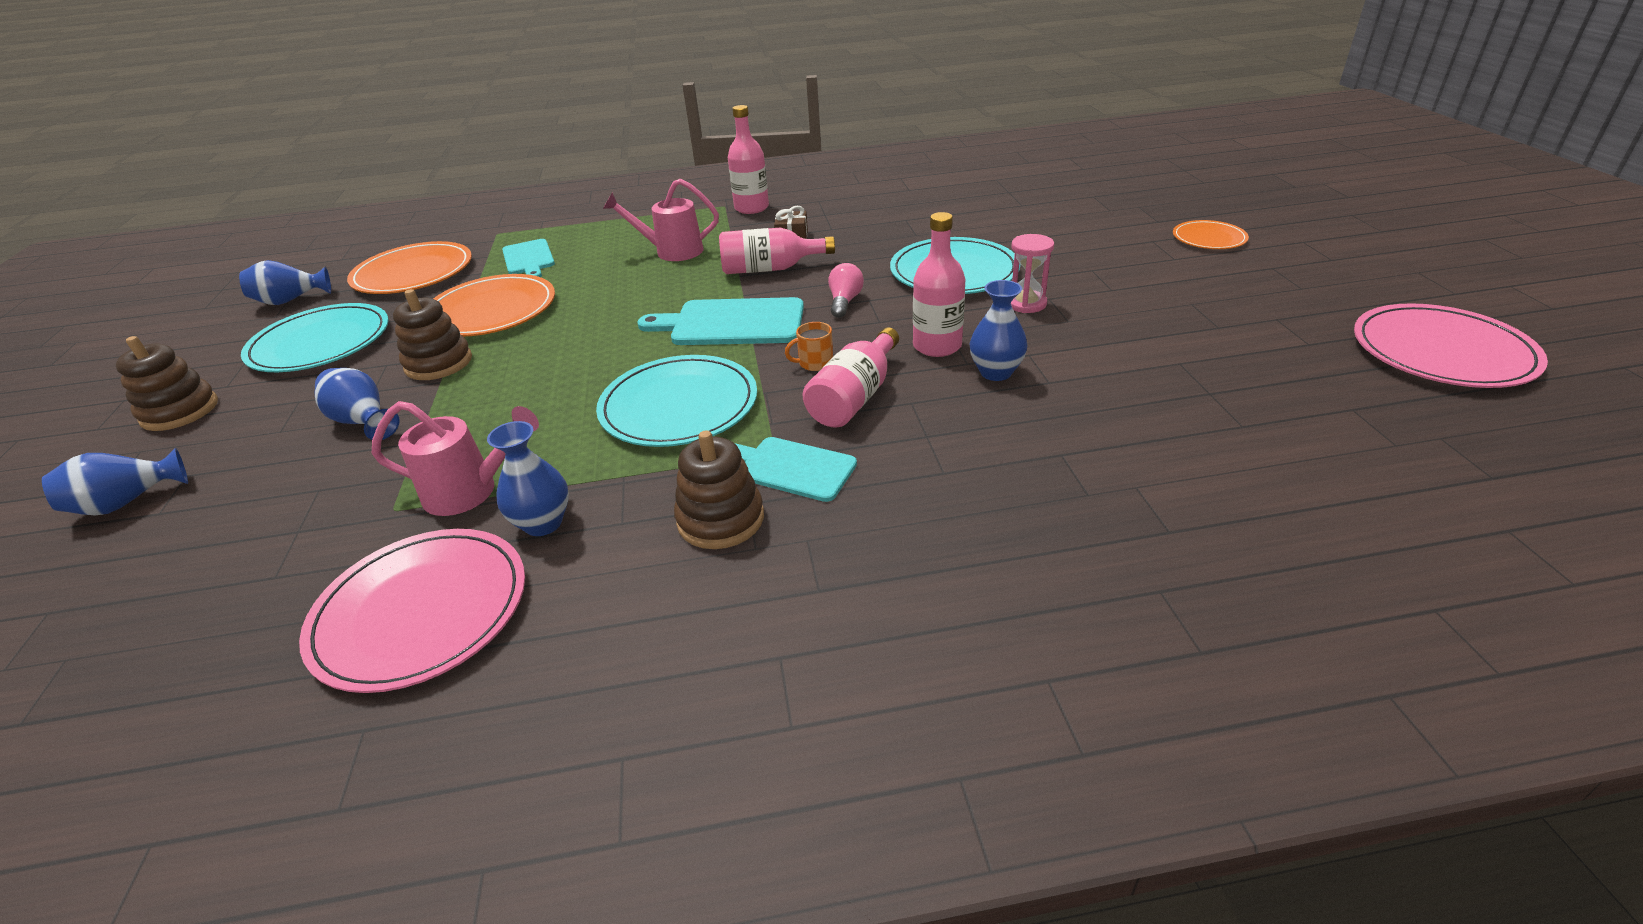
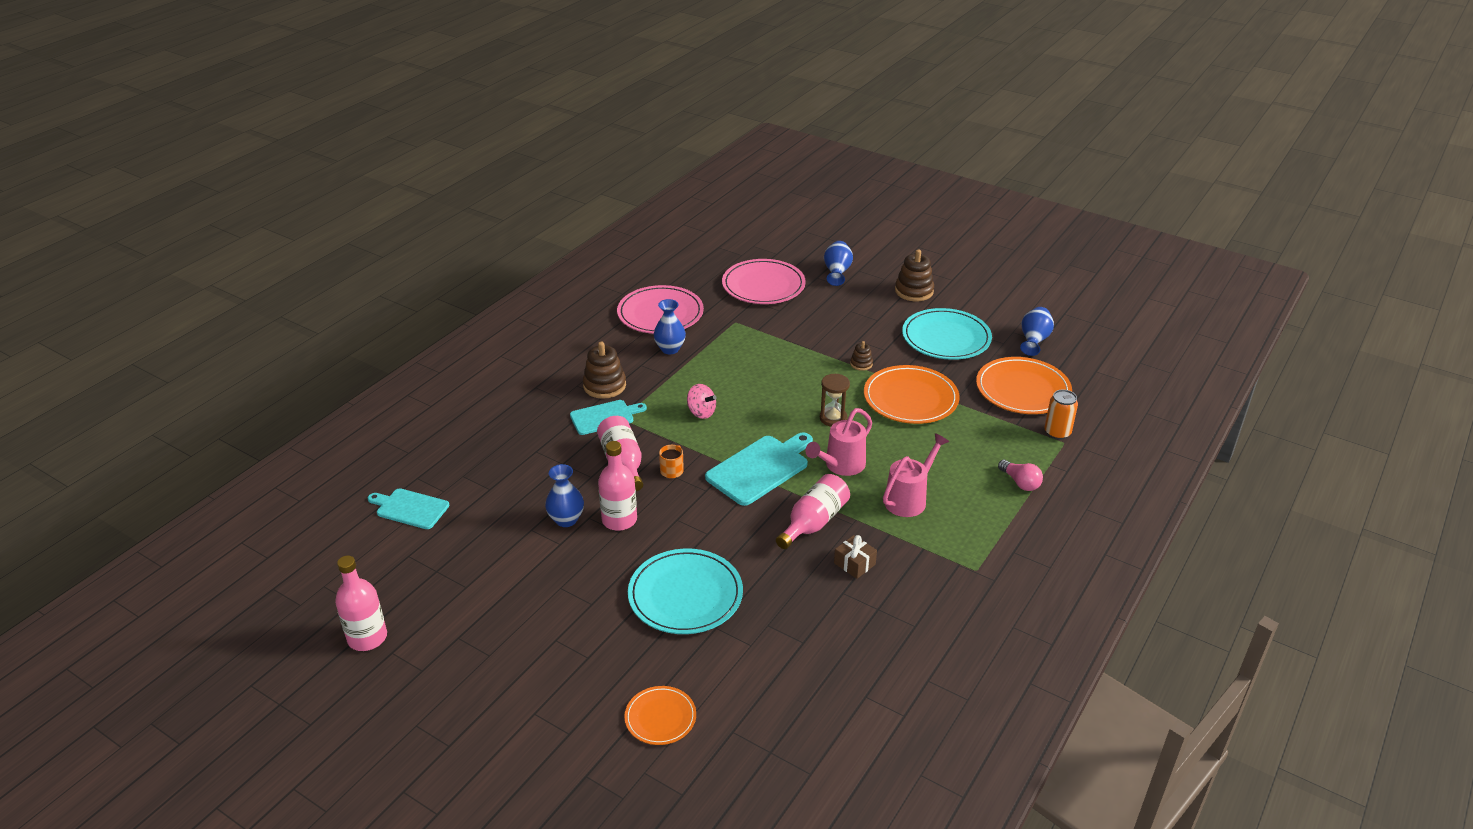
camera: 130 degrees right, 0 degrees up
blue vase [314,368,400,440] -> none
pink watering can [372,401,539,516] -> pink watering can moved to [805,408,872,476]
brown stacking toy [393,289,472,380] -> brown stacking toy [850,341,873,371], size x0.53
turquoise cutting board [502,239,555,277] -> turquoise cutting board moved to [368,488,449,529]
turquoise plate [596,355,757,447] -> pink spinning top [687,384,717,419]
pink bottle [728,105,769,214] -> pink bottle moved to [335,556,387,651]
pink light bulb [828,263,864,318] -> pink light bulb moved to [998,460,1043,491]
pink hourglass [1011,234,1054,313] -> none
orange plate [1173,220,1249,249] -> orange plate moved to [624,686,696,745]
pink plate [1354,303,1548,388] -> pink plate moved to [722,259,806,304]
none -> brown hourglass [820,374,850,427]
none -> orange can [1044,389,1078,440]

